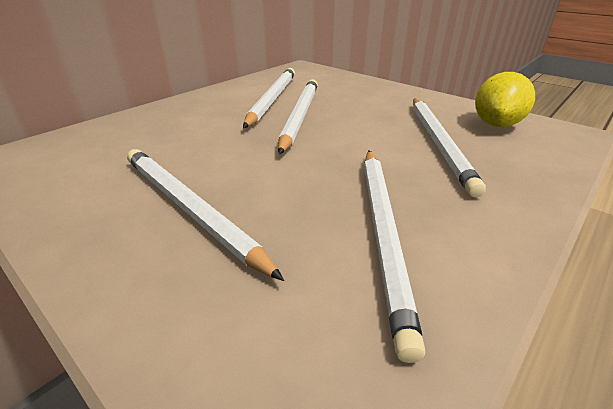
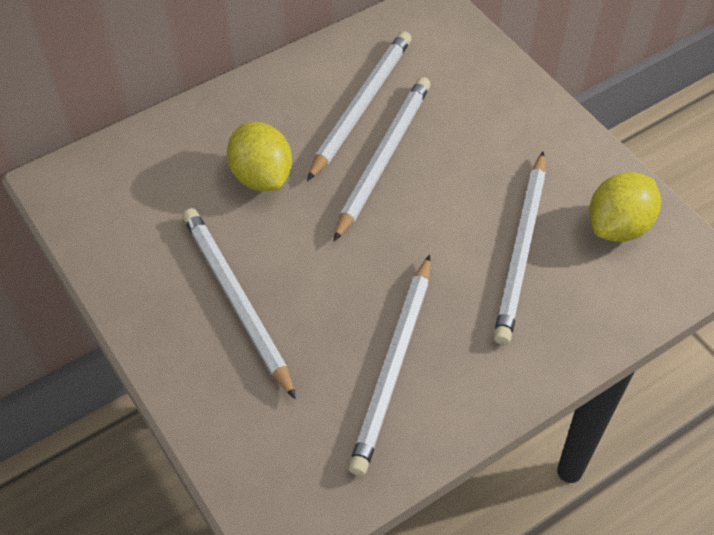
camera: 15 degrees right, 20 degrees up
none -> yellow lemon [227,122,292,191]

